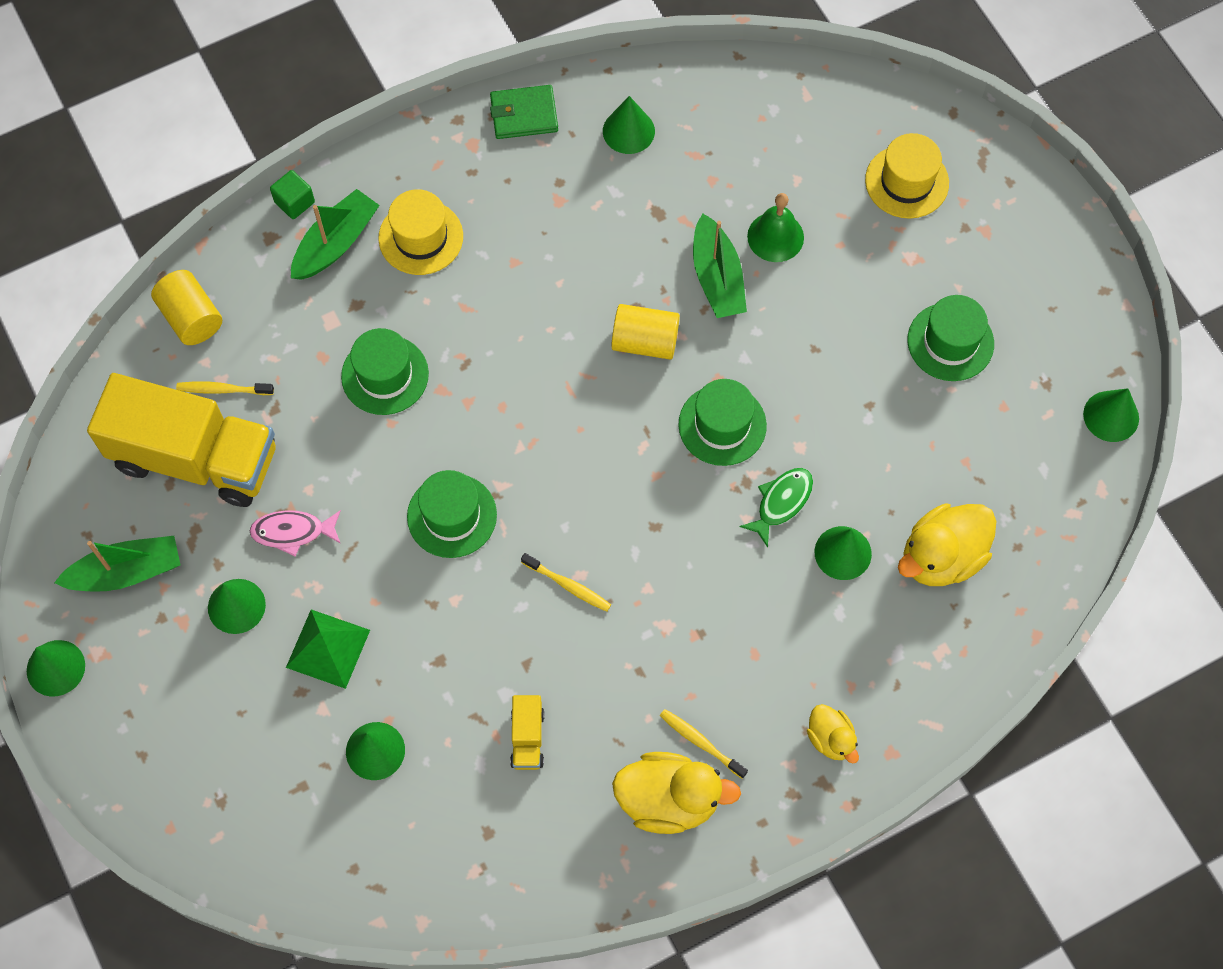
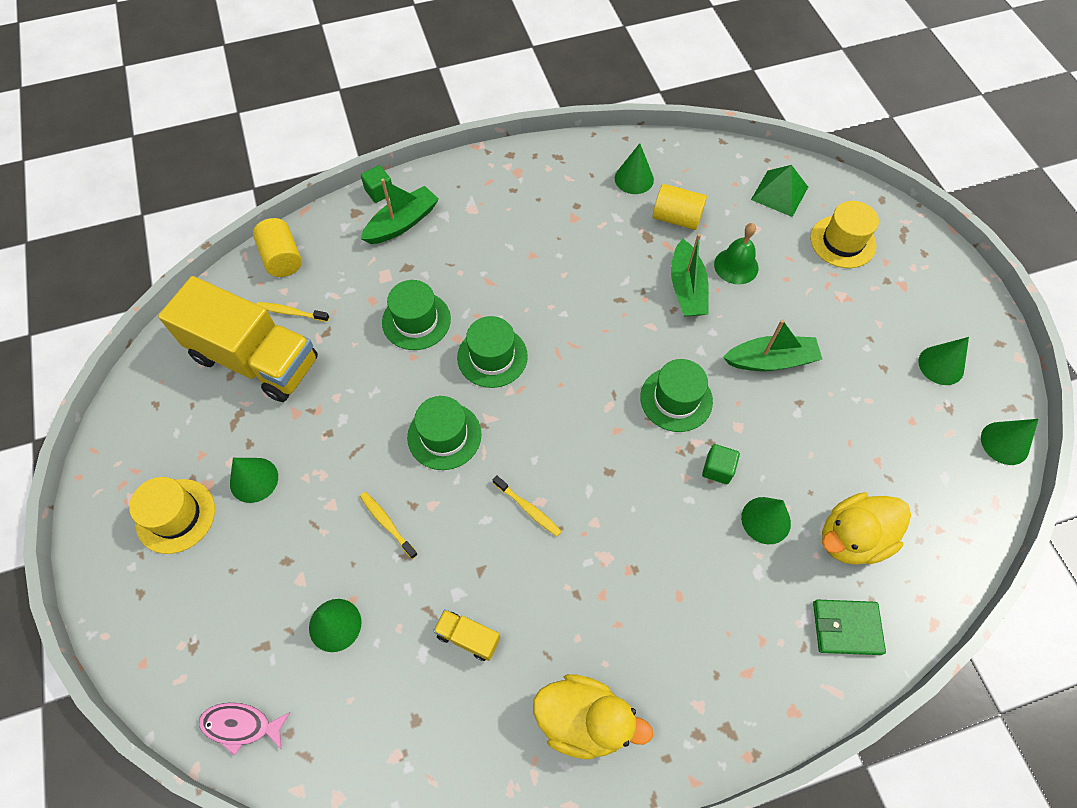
camera: 10 degrees right, 5 degrees down
green cone [27,640,85,697] -> green cone moved to [918,337,969,385]
green boat [54,536,180,592] -> green boat moved to [723,319,822,371]
pink fish [250,510,341,556] -> pink fish moved to [199,703,290,756]
green pyramid [286,609,370,689] -> green pyramid moved to [751,165,808,217]
yellow hat [378,189,463,275] -> yellow hat moved to [129,477,215,554]
green wallet [490,85,558,139] -> green wallet moved to [813,600,886,655]
yellow truck [510,695,544,770] -> yellow truck turned 105 degrees clockwise [433,609,500,661]
yellow cylinder [611,304,680,360] -> yellow cylinder moved to [653,184,707,230]
yellow toothbrush [660,709,748,779] -> yellow toothbrush moved to [360,492,418,559]
green fish [740,468,813,547] -> green cube [702,444,740,484]
yellow duck [807,704,859,764] -> none
green hat [907,295,994,381] -> green hat moved to [457,316,528,388]

